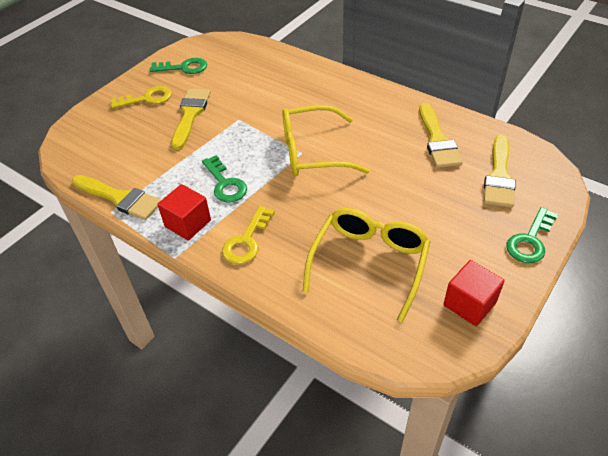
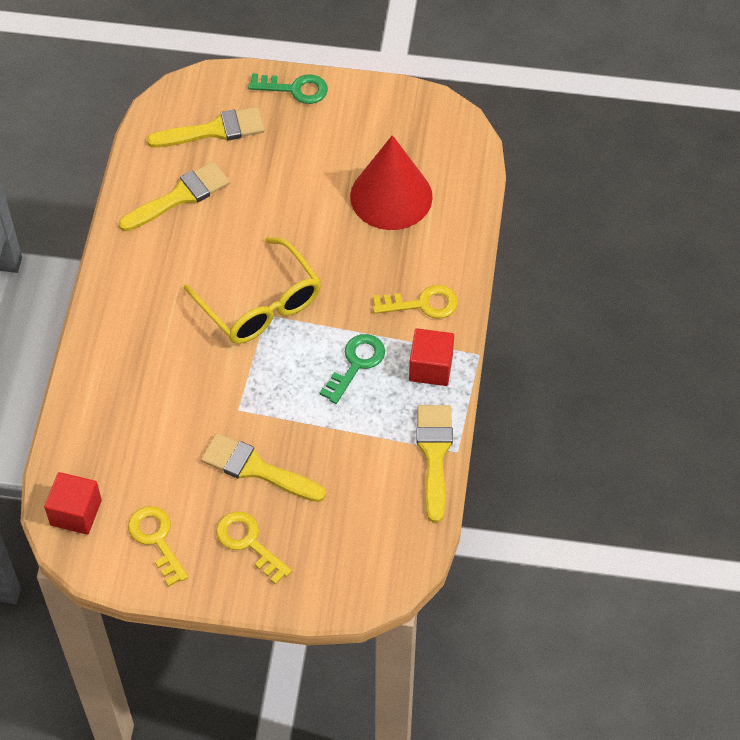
camera: 120 degrees left, 10 degrees up
green key [150,58,207,74] -> yellow key [128,506,188,586]
yellow brush [171,88,211,150] -> yellow brush turned 45 degrees clockwise [201,433,326,502]
yellow glasses [303,208,431,322] -> red cone [350,135,433,230]
red cube [443,260,505,326] -> red cube moved to [44,472,102,535]

